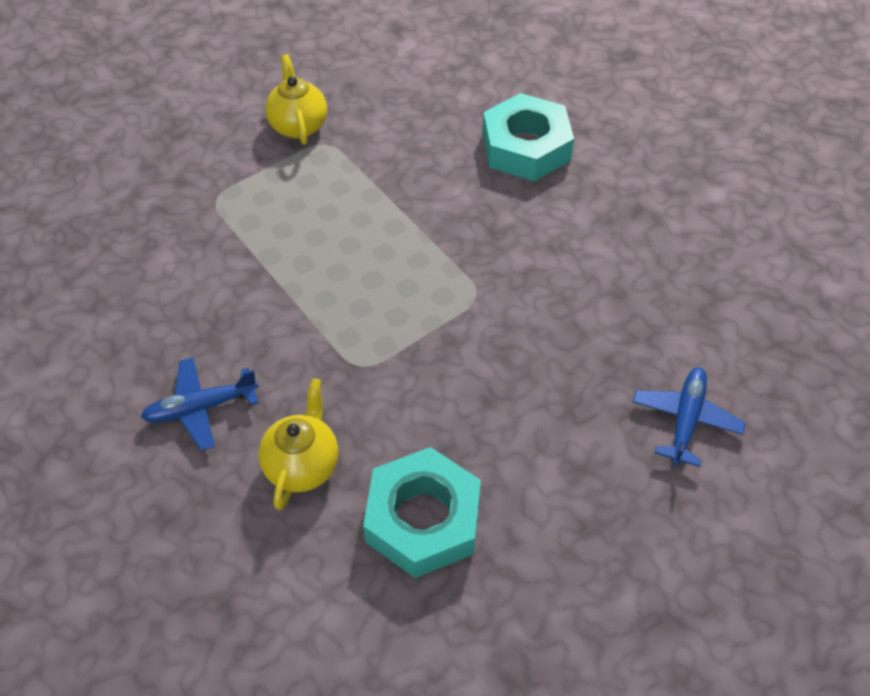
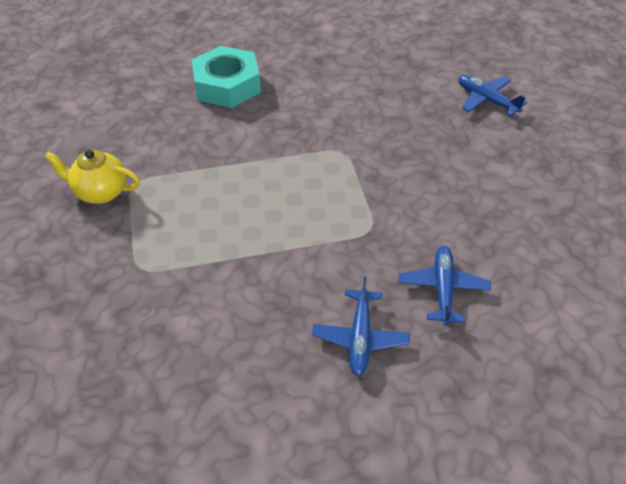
camera: 65 degrees left, 5 degrees down
yellow teapot [258,379,339,510] -> blue plane [399,246,491,326]
turquoise nut [363,447,481,578] -> none

